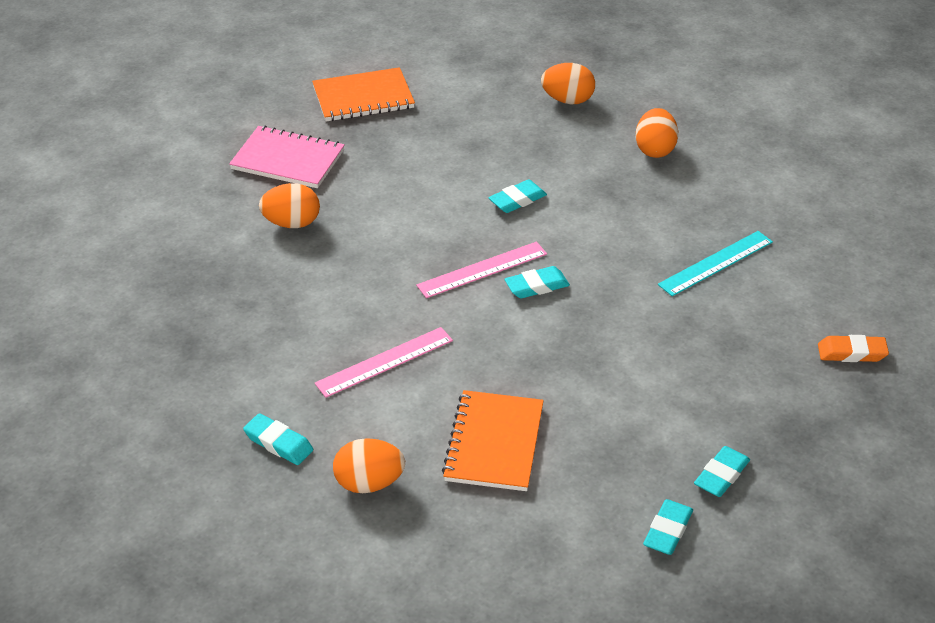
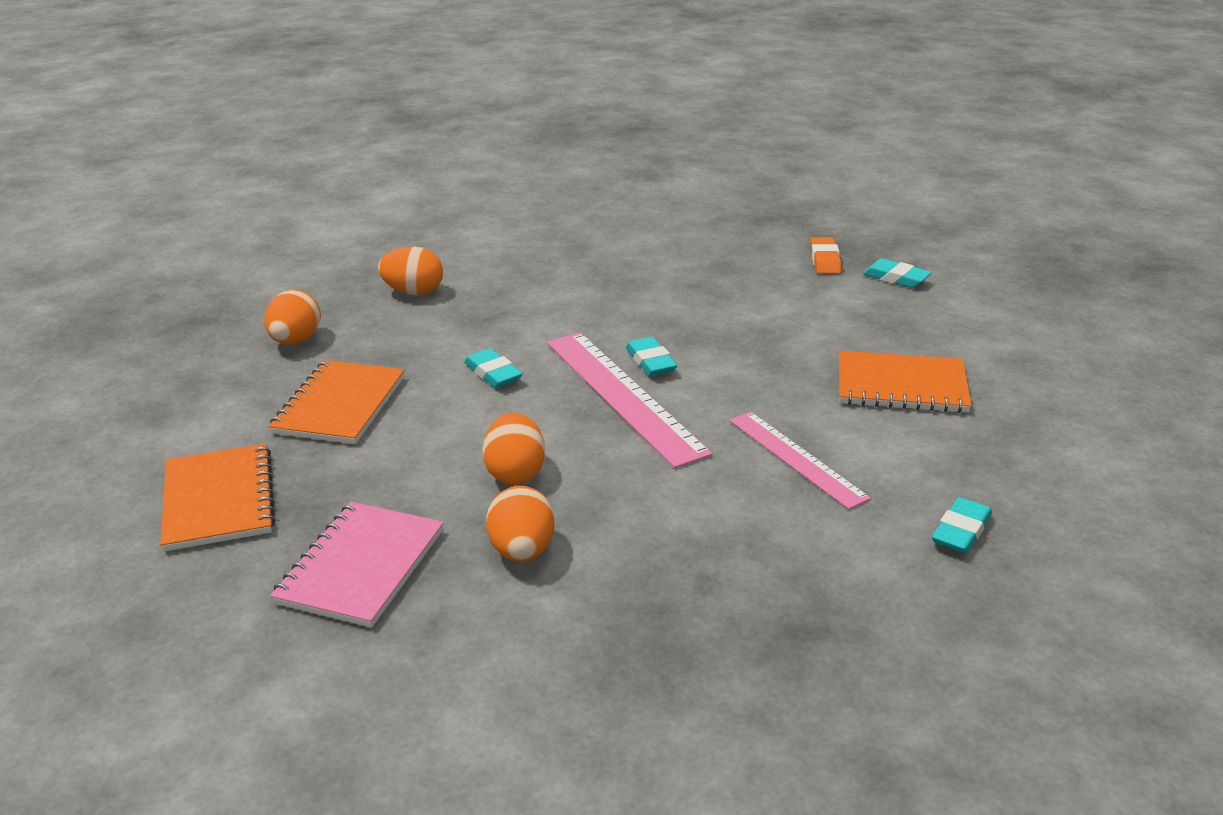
camera: 90 degrees left, 10 degrees down
orange egg [333,438,405,493] -> orange egg moved to [483,413,545,485]
pink ruler [416,242,547,298] -> pink ruler [547,332,712,468], size x1.58
turquoise eraser [643,499,693,555] -> none
turquoise ruler [658,231,773,296] -> none
orange eraser [818,335,889,362] -> orange eraser moved to [811,237,841,274]
none -> orange notebook [268,360,405,444]

